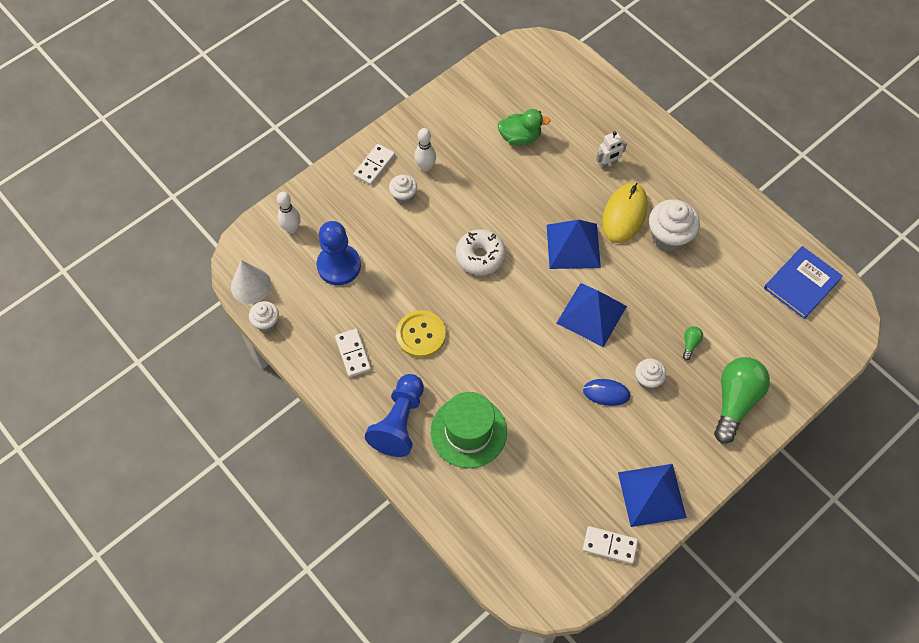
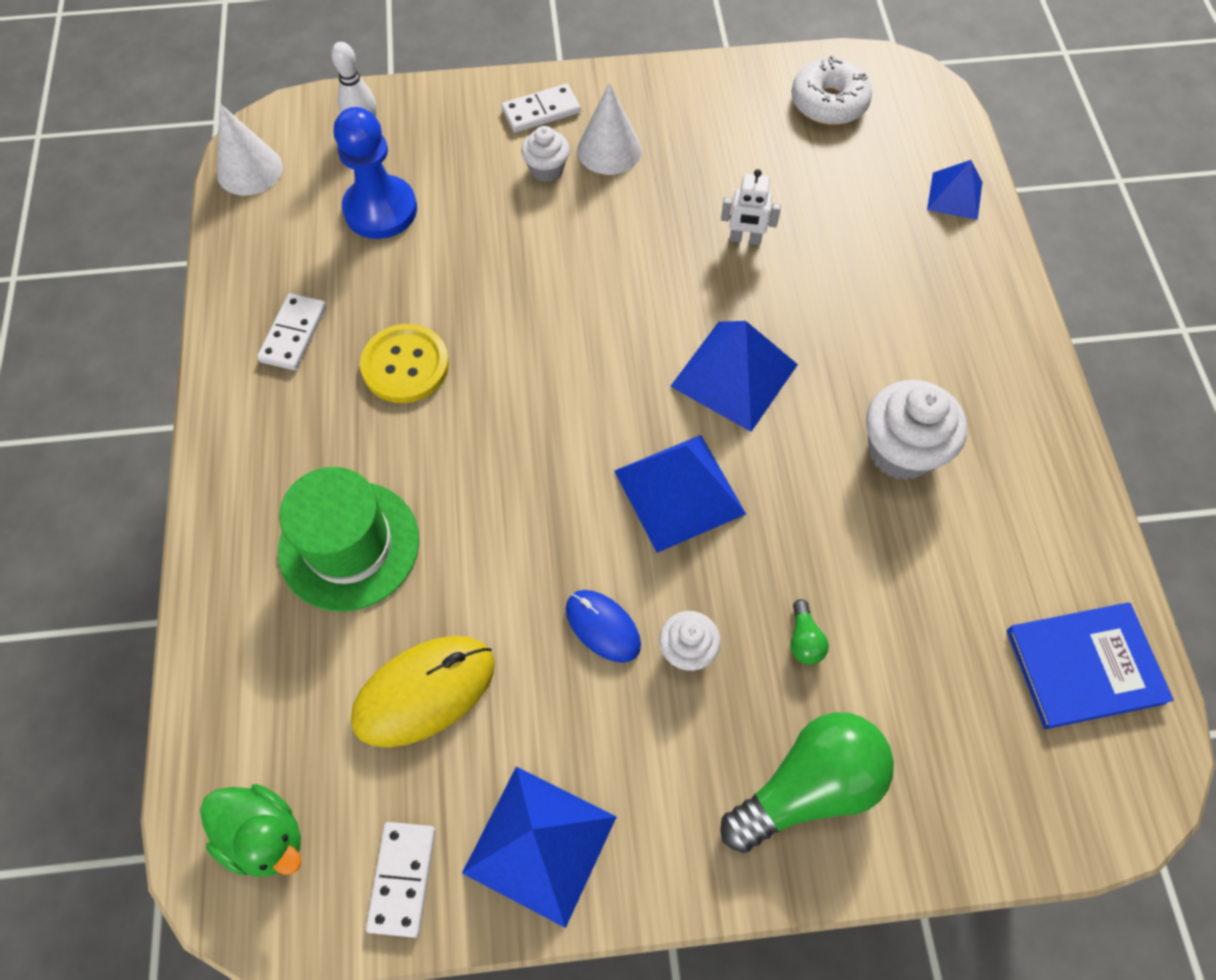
camera: 35 degrees right, 0 degrees up
white cupcake [249,301,279,332] -> none
blue pawn [365,374,424,457] -> none
white bowling pin [414,128,436,172] -> white cone [577,82,642,175]
white donut [456,229,506,275] -> white donut moved to [791,56,872,125]
green duck [497,109,551,146] -> green duck moved to [200,784,301,877]
white domino [583,526,638,564] -> white domino turned 45 degrees clockwise [366,822,436,938]
white robot [596,131,627,169] -> white robot moved to [721,169,781,245]
yellow mouse [602,183,648,243] -> yellow mouse moved to [351,636,495,748]
green light bulb [683,326,703,360] -> green light bulb turned 120 degrees clockwise [791,599,829,665]
none -> blue pyramid [927,160,982,220]

